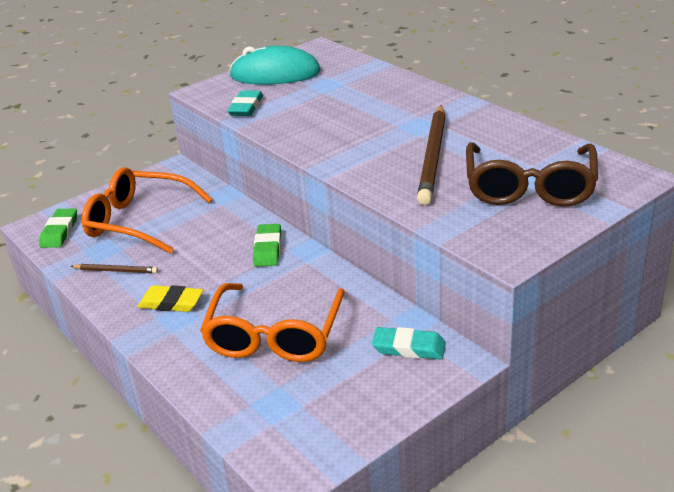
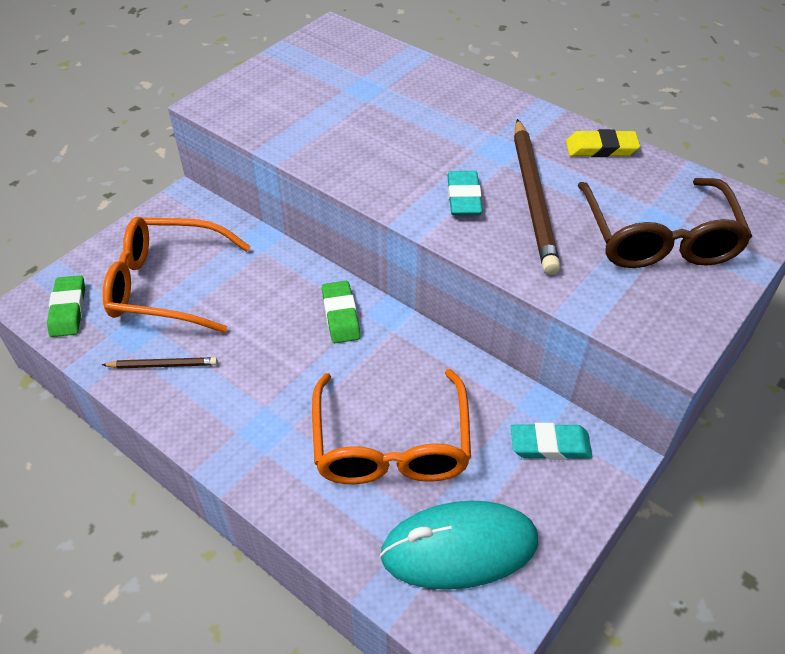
camera: 15 degrees left, 15 degrees up
yellow eraser [137,285,203,312] -> yellow eraser moved to [566,129,640,157]
turquoise eraser [228,90,263,116] -> turquoise eraser moved to [447,171,483,216]
turquoise mouse [229,46,321,85] -> turquoise mouse moved to [380,501,538,590]

